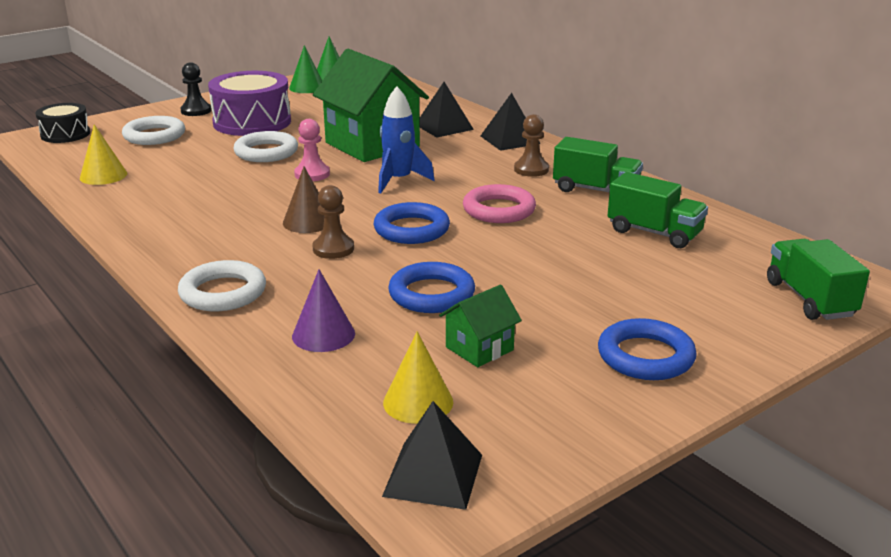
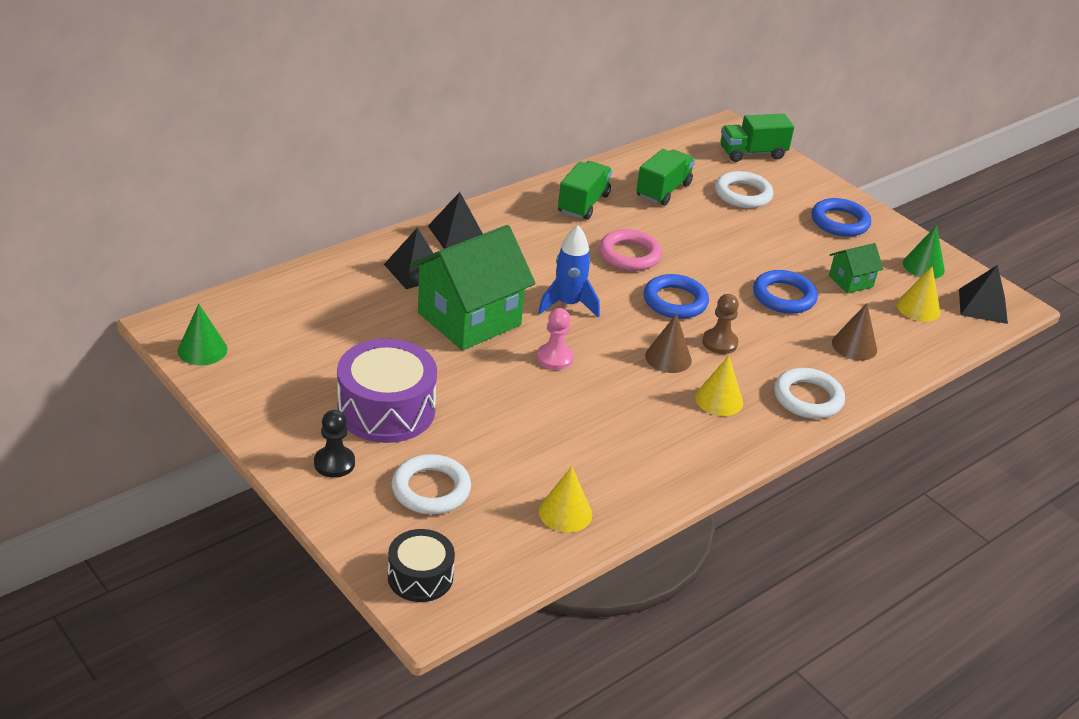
camera: 95 degrees left, 10 degrees up
white ring [233,131,298,162] -> white ring moved to [715,171,773,208]
green cone [289,45,322,93] -> green cone moved to [903,225,945,278]
purple cone [292,269,355,352] -> brown cone [832,303,877,361]
green house [439,285,522,367] -> green house turned 75 degrees counterclockwise [829,243,883,294]
brown pawn [514,114,549,177] -> none
none -> yellow cone [695,356,743,416]

